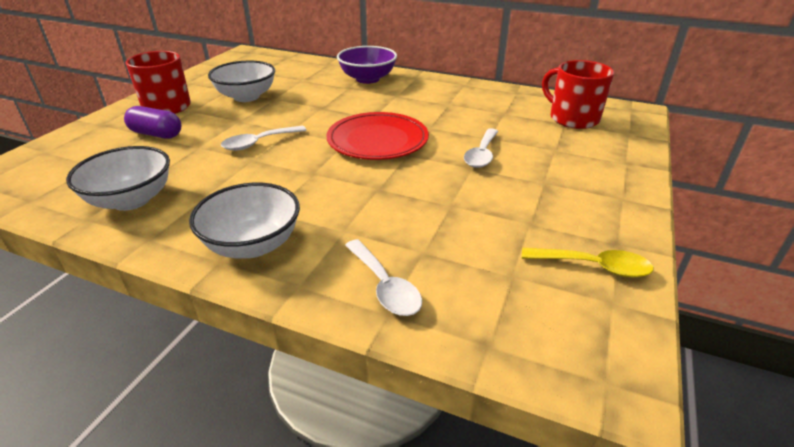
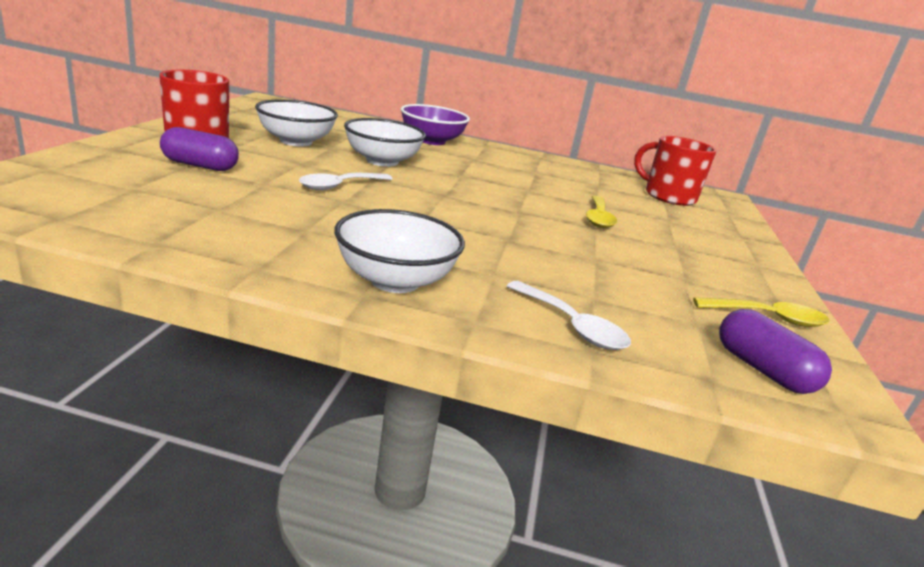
camera: 15 degrees left, 10 degrees down
white bowl [66,146,170,211] -> white bowl moved to [344,118,426,167]
red plate [326,112,429,160] -> none
white spoon [464,128,499,168] -> yellow spoon [586,196,617,228]
none -> purple capsule [719,309,832,394]

